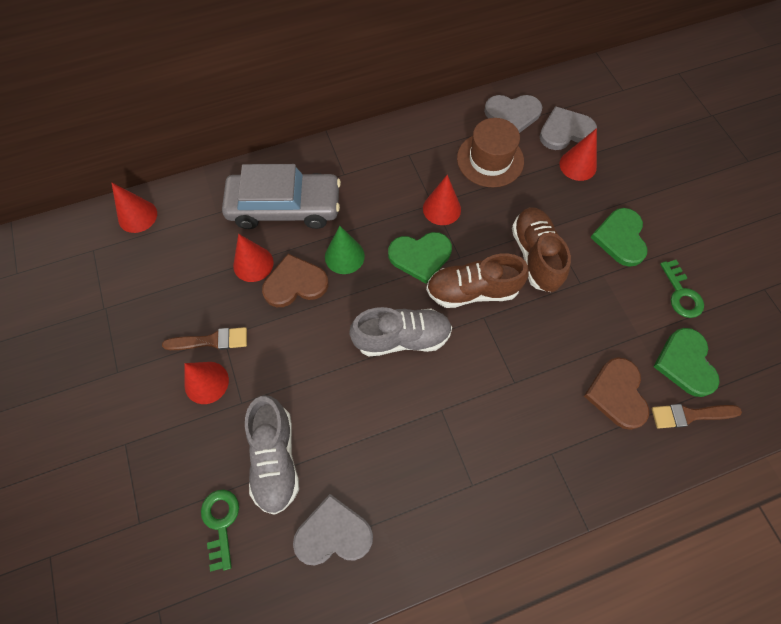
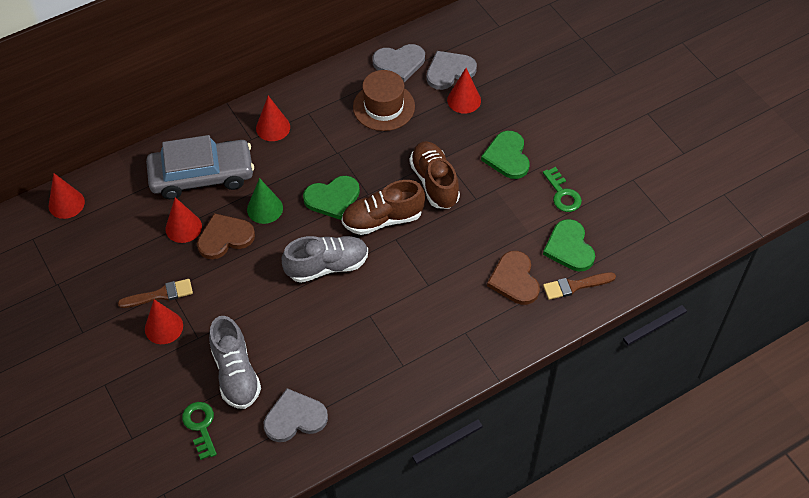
camera: 10 degrees left, 10 degrees down
red cone [423,175,461,225] -> red cone moved to [256,96,290,141]

